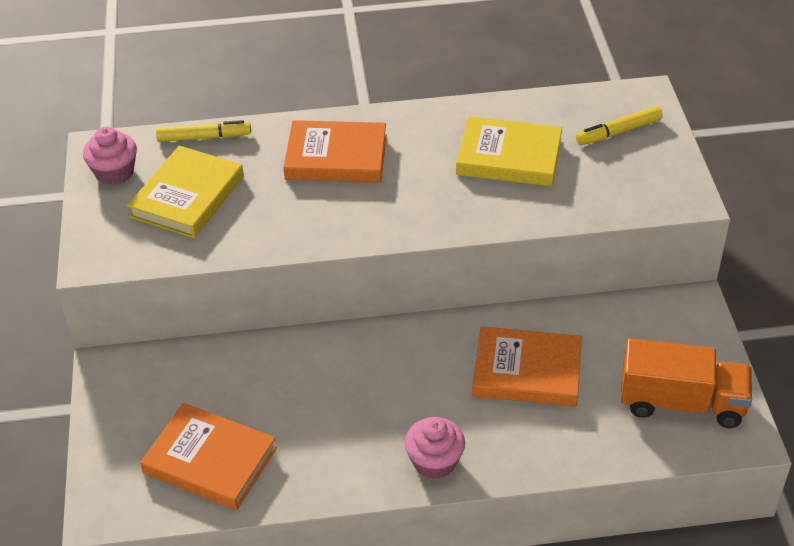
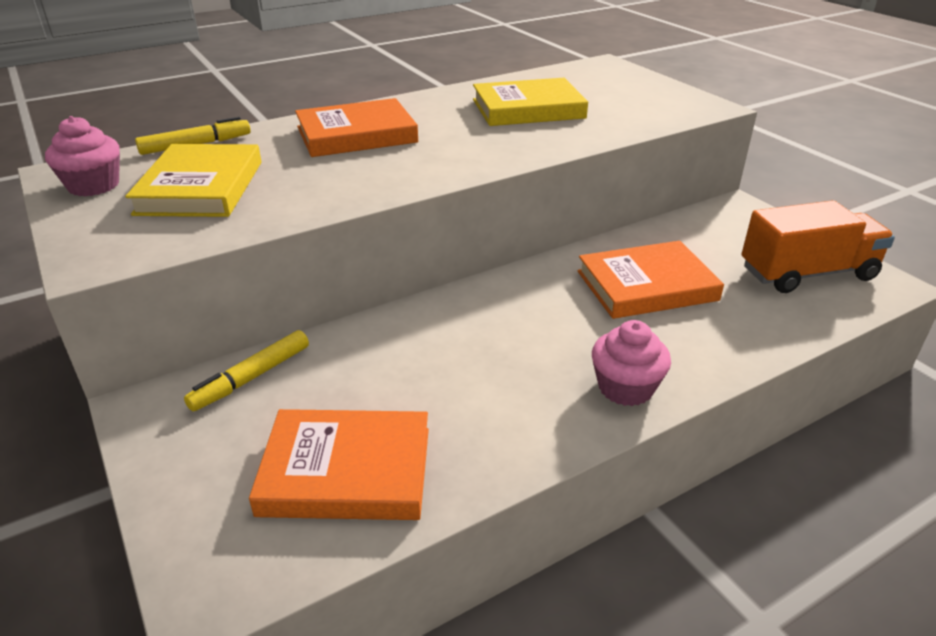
camera: 25 degrees left, 10 degrees down
yellow marker [576,106,663,145] -> yellow marker moved to [184,330,309,411]

